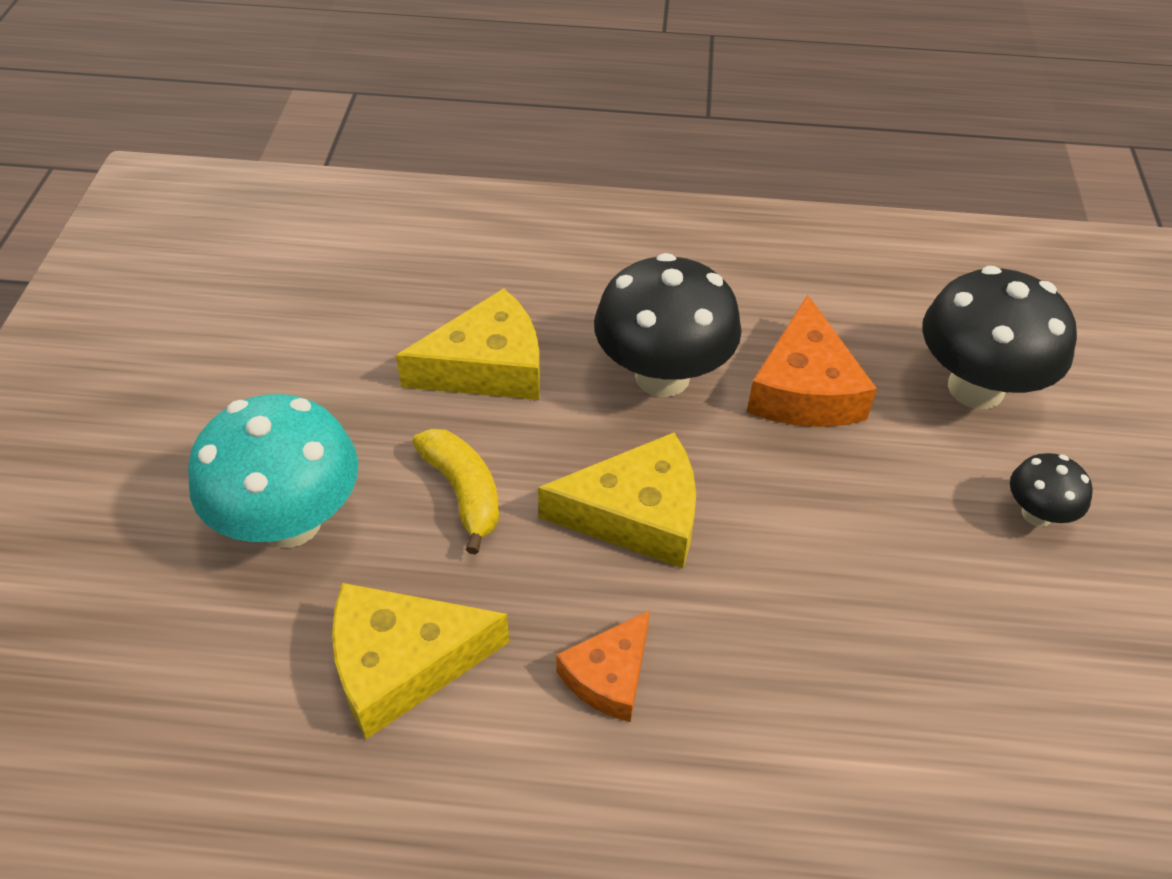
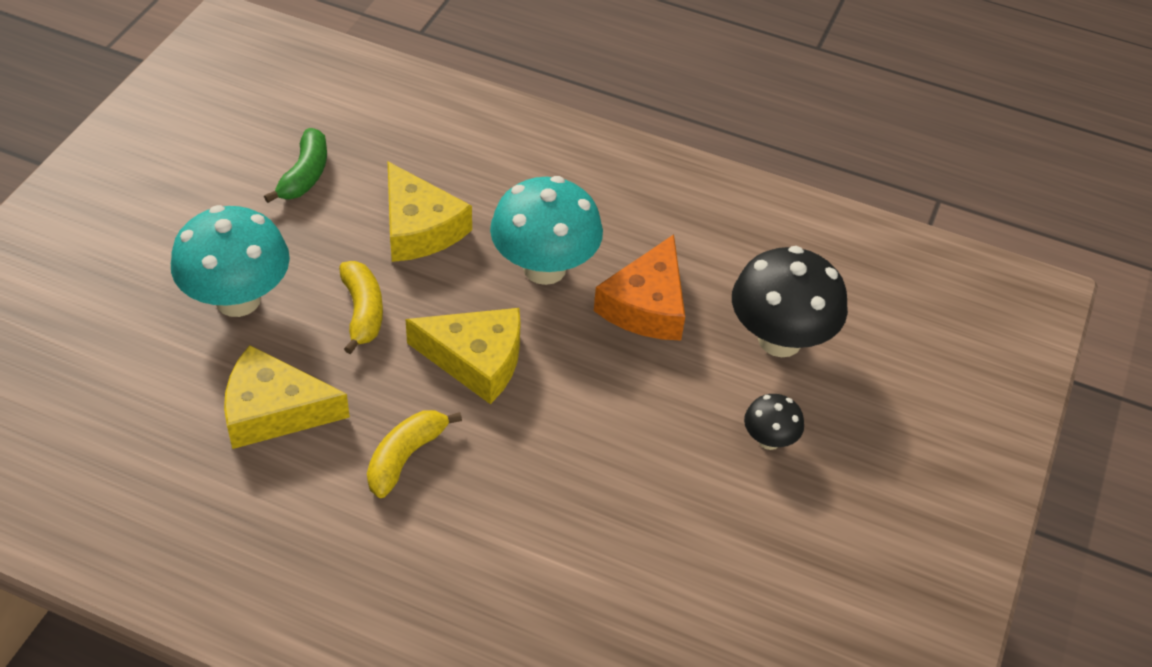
camera: 15 degrees right, 0 degrees up
yellow cheese [396,288,540,400] -> yellow cheese turned 60 degrees clockwise [388,162,472,262]
orange cheese [556,610,650,722] -> yellow banana [367,410,462,498]
black mushroom [594,253,742,397] -> turquoise mushroom [490,176,603,285]
none -> green banana [264,128,327,203]

